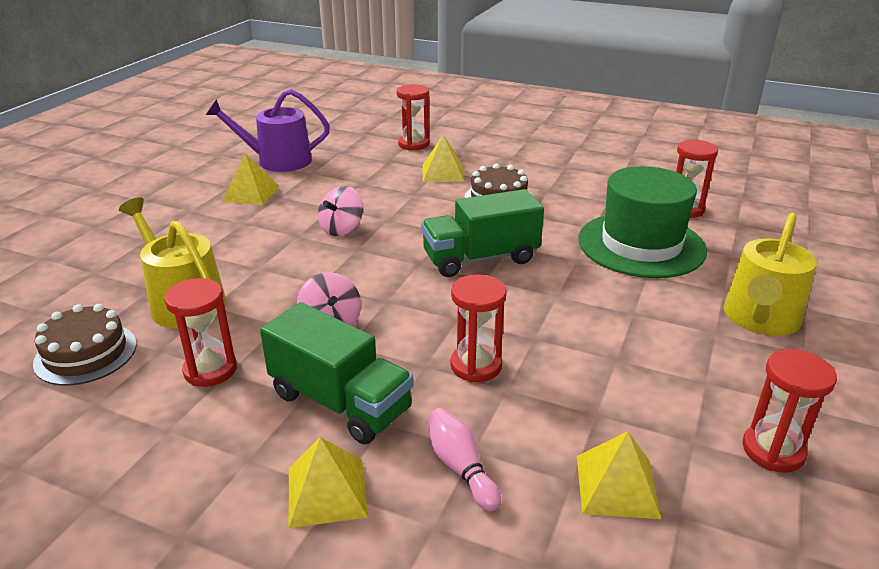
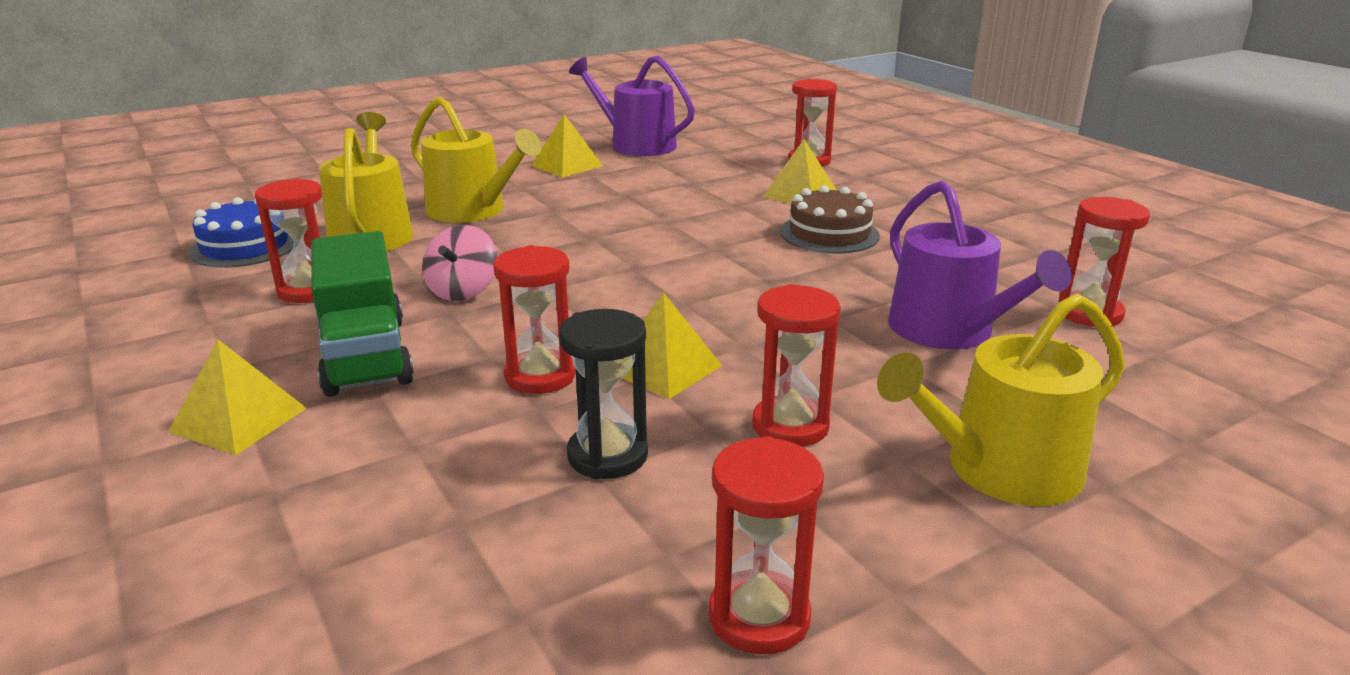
camera: 35 degrees right, 5 degrees down
brown cake [33,304,137,386] -> blue cake [189,197,294,268]
pink spinning top [318,186,363,236] -> none
green truck [421,189,544,277] -> none
pink bowling pin [427,408,501,512] -> none
yellow pyramid [577,431,662,519] -> yellow pyramid moved to [622,292,722,399]
green hat [578,166,707,278] -> purple watering can [888,181,1072,349]
none -> yellow watering can [411,97,542,223]
none -> black hourglass [559,309,648,480]
none -> red hourglass [752,284,841,447]

